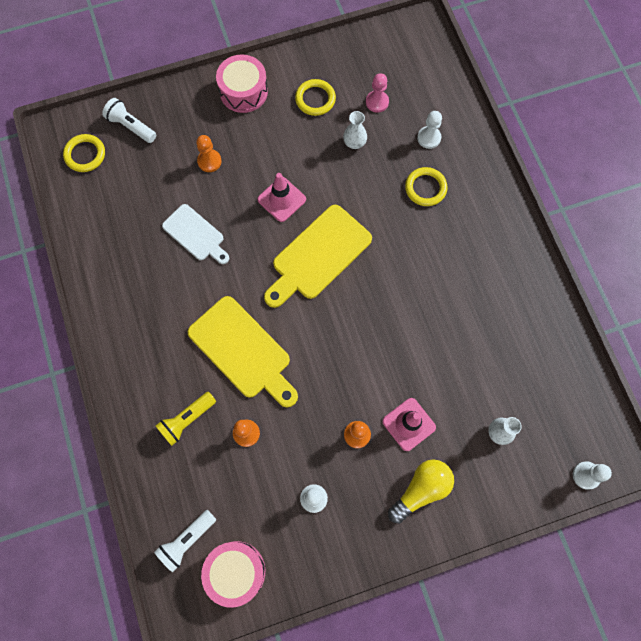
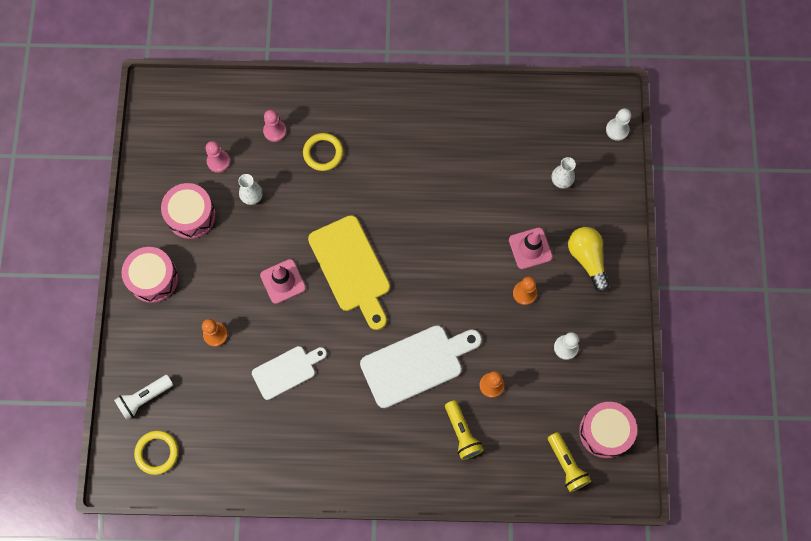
camera: 70 degrees left, 0 degrees up
white flashlight [154,510,217,572] -> yellow flashlight [548,432,591,492]
yellow cutting board [188,296,298,407] -> white cutting board [360,325,482,408]
yellow ring [295,79,336,116] -> pink drum [161,183,216,239]
white pawn [417,111,442,149] -> pink pawn [263,110,287,142]

